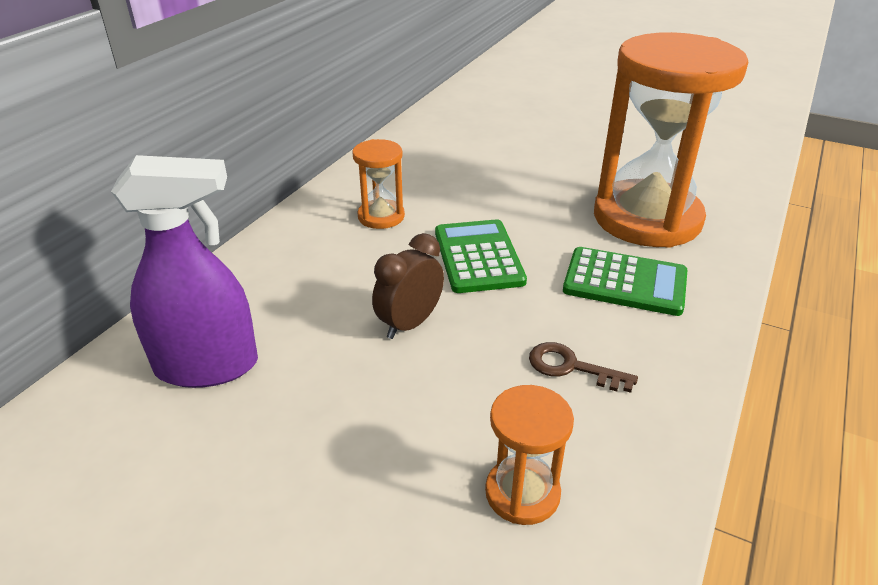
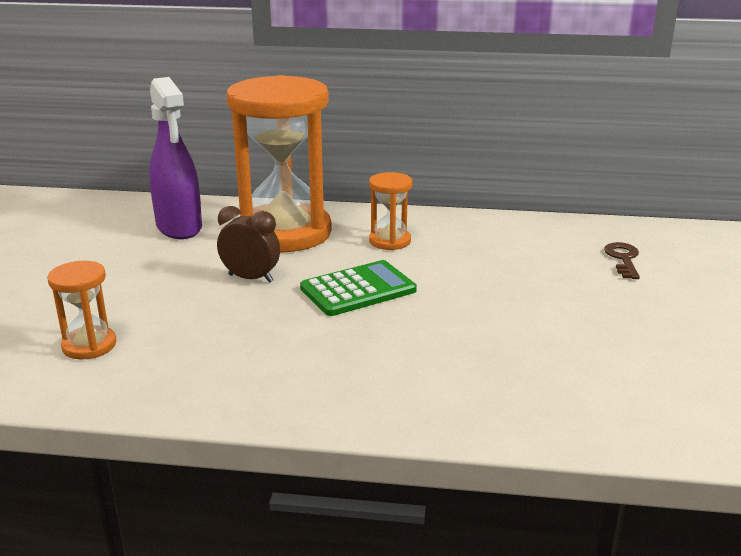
camera: 70 degrees right, 10 degrees down
brown key [529,342,638,393] -> brown key moved to [604,242,640,279]
green calculator [563,247,687,316] -> none
orange hourglass [594,32,749,248] -> orange hourglass moved to [227,75,332,253]

